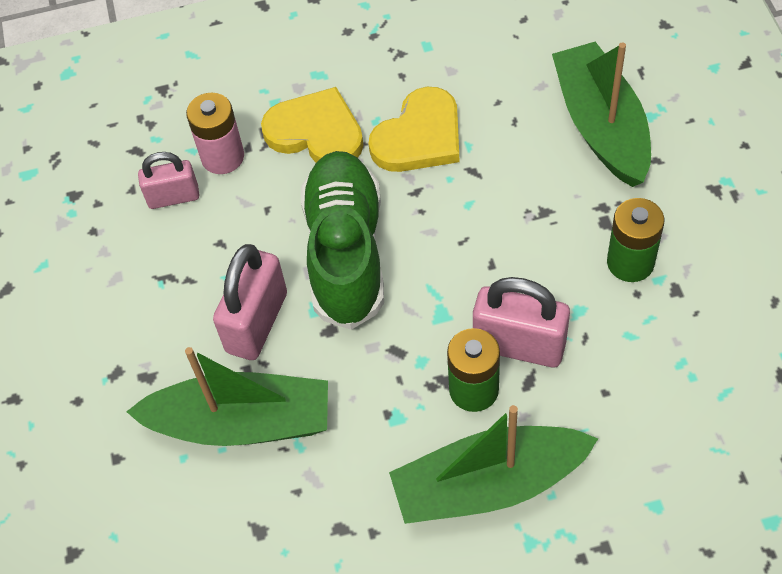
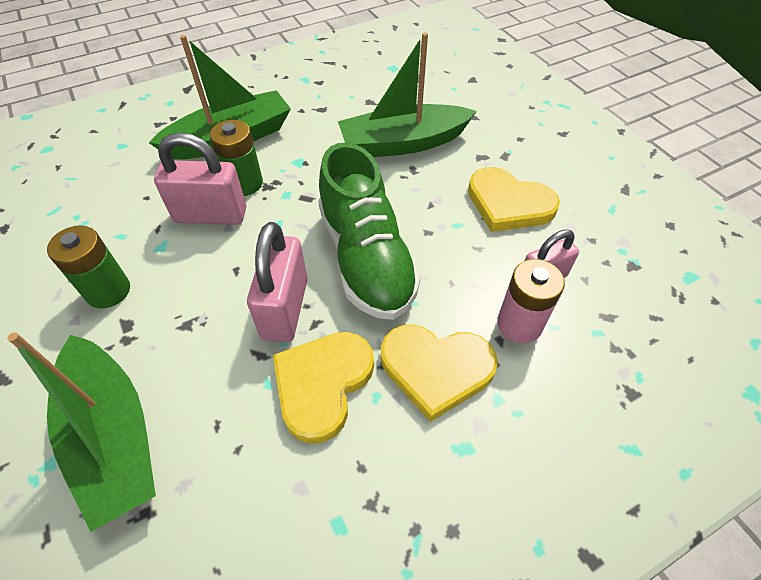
camera: 160 degrees right, 5 degrees down
pink padlock [213,244,287,360] -> pink padlock moved to [247,222,308,342]
none -> yellow heart [468,167,560,232]

